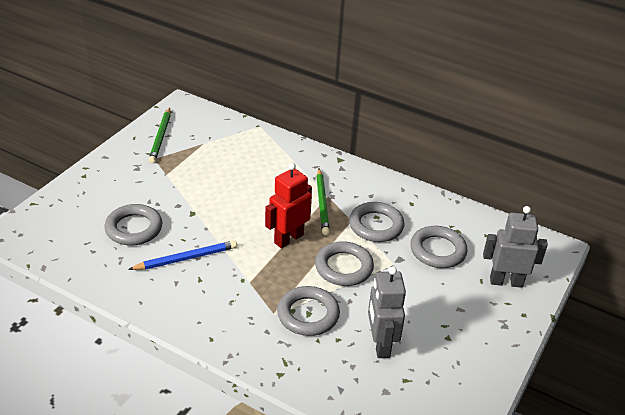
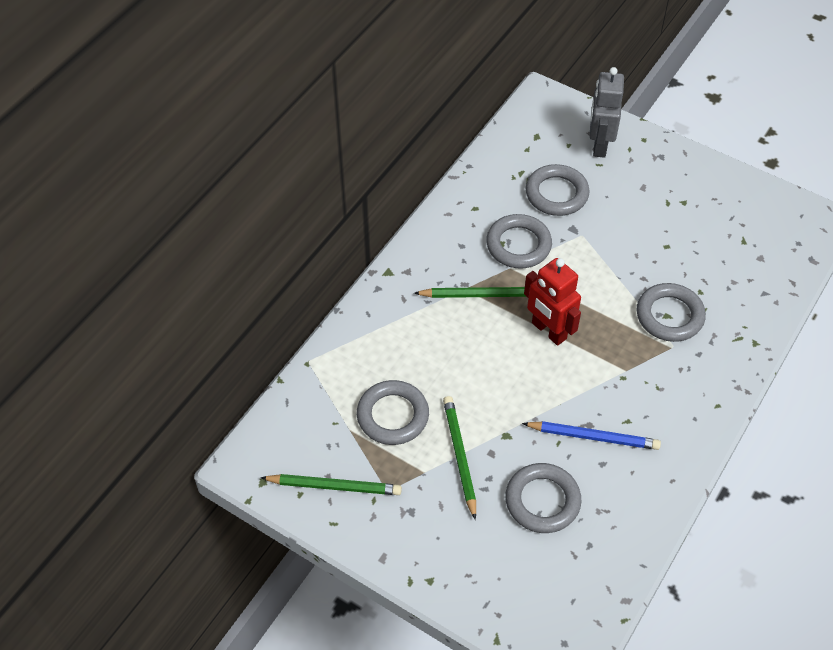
camera: 85 degrees left, 15 degrees up
blue pencil [128,240,237,270] -> blue pencil turned 120 degrees clockwise [522,421,661,450]
grey ring [315,241,374,286] -> grey ring moved to [357,380,429,445]
grey robot [368,266,406,358] -> none
none -> green pencil [443,396,476,520]

